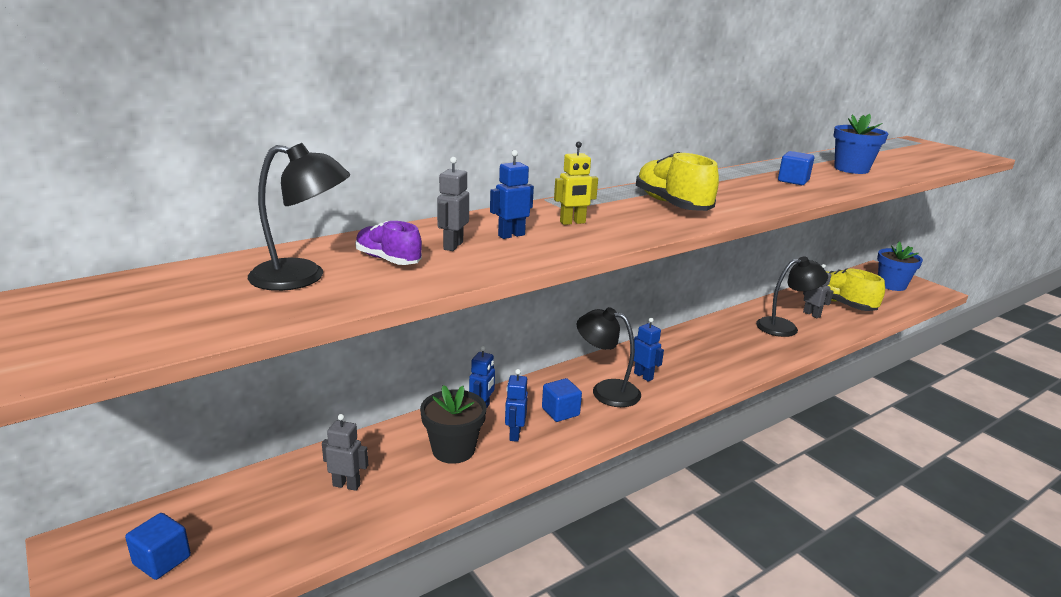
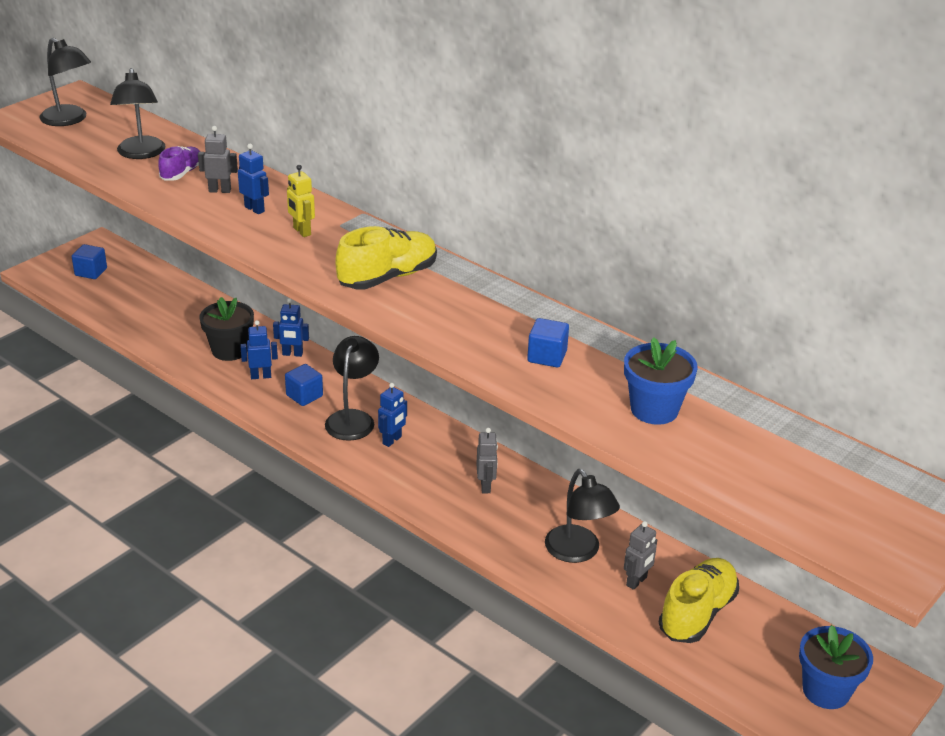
camera: 75 degrees right, 10 degrees up
grey robot [322,414,368,491] -> grey robot moved to [476,428,498,493]
none -> black lamp [39,38,91,126]

